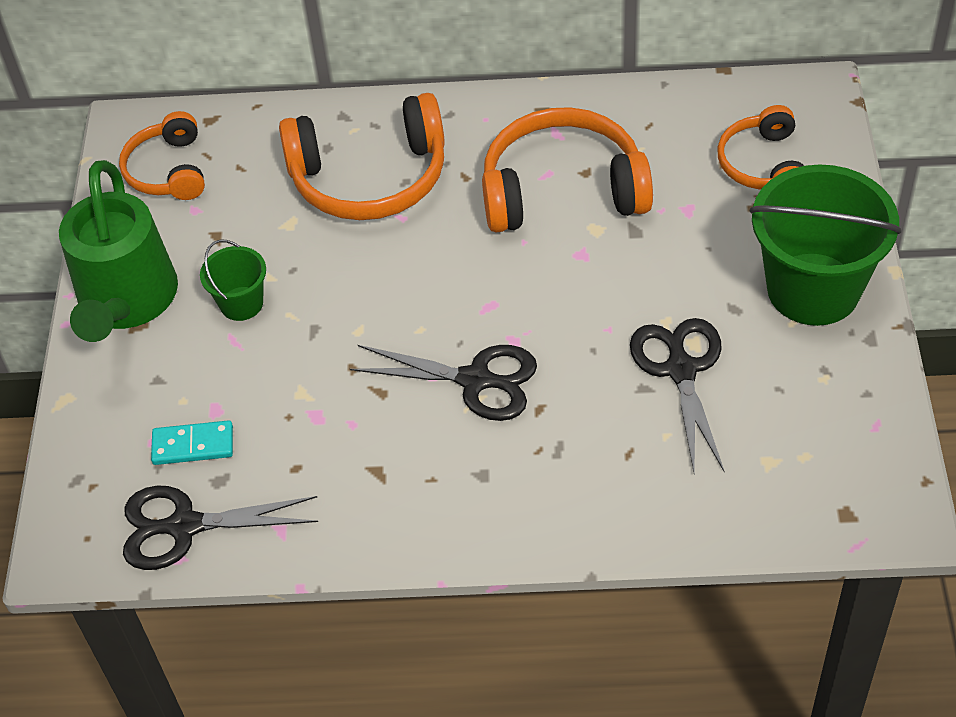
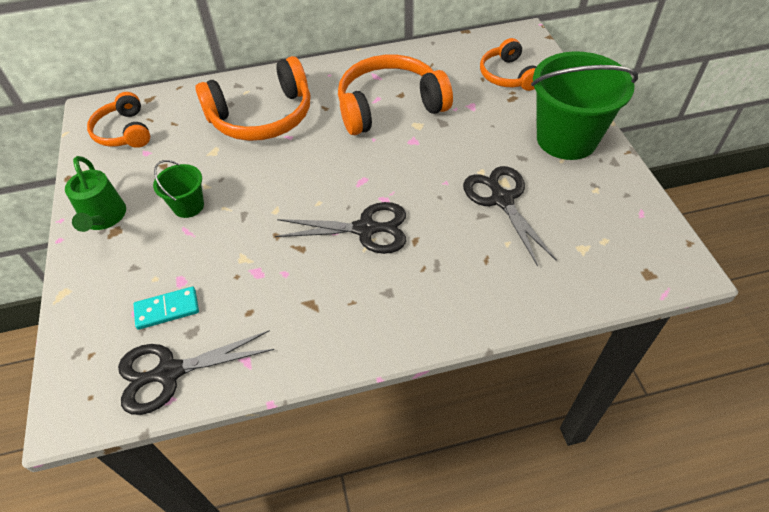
camera: 15 degrees left, 0 degrees up
green watering can [59,160,178,342] -> green watering can [65,156,126,232], size x0.61

